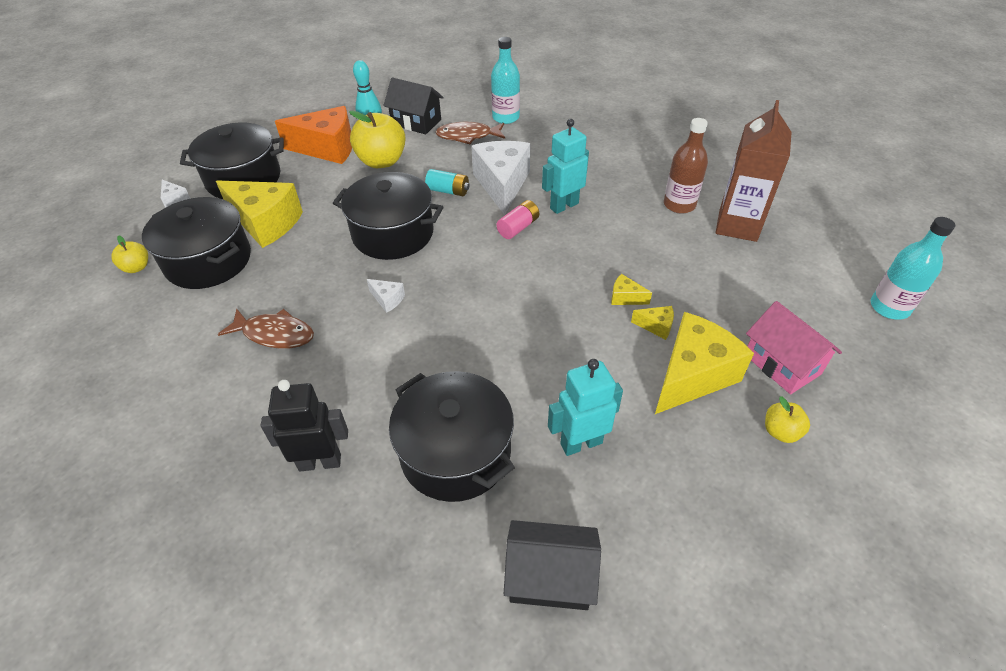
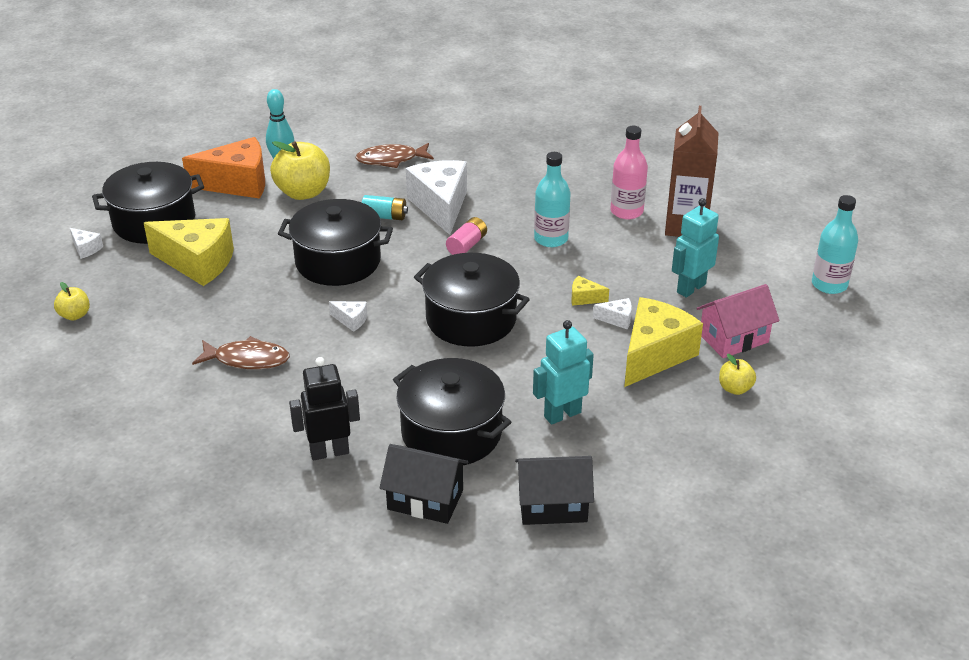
camera: 10 degrees left, 10 degrees down
black pot [142,197,251,289] -> black pot moved to [414,253,530,346]
black house [383,77,444,134] -> black house moved to [379,444,468,524]
turquoise bottle [491,37,520,124] -> turquoise bottle moved to [534,152,570,247]
turquoise robot [542,119,589,214] -> turquoise robot moved to [672,198,719,298]
yellow cheese [631,306,674,340] -> white cheese [593,298,632,329]
brown bottle [664,118,708,214] -> pink bottle [610,126,648,219]
pink house [746,301,842,394] -> pink house turned 75 degrees counterclockwise [697,284,779,358]

